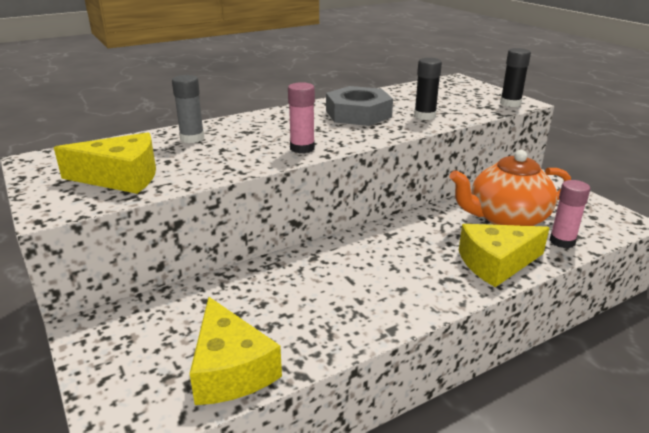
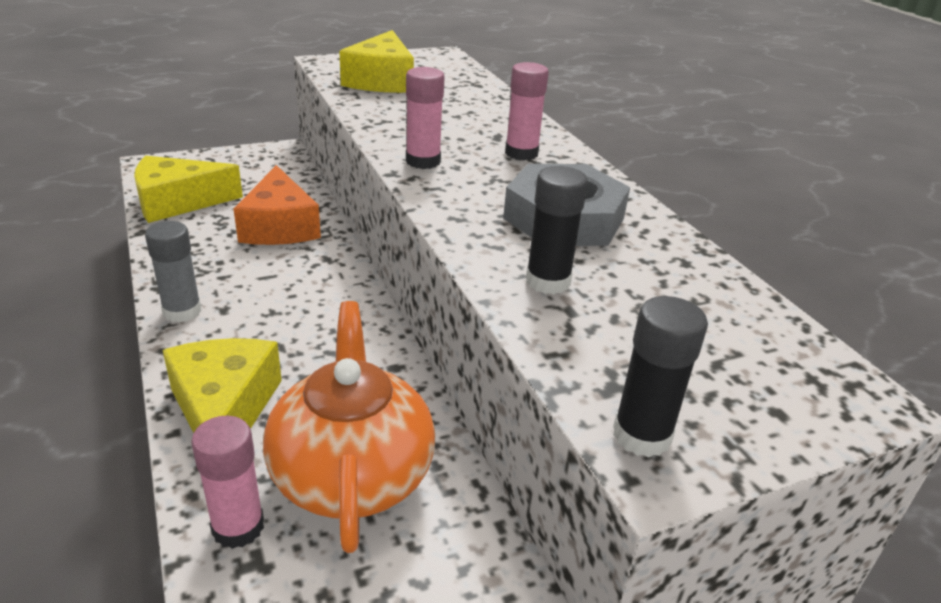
camera: 95 degrees right, 5 degrees up
grey glue stick [172,75,204,143] -> grey glue stick moved to [145,221,202,323]
none -> orange cheese [234,165,321,245]
none -> pink glue stick [505,62,549,160]

